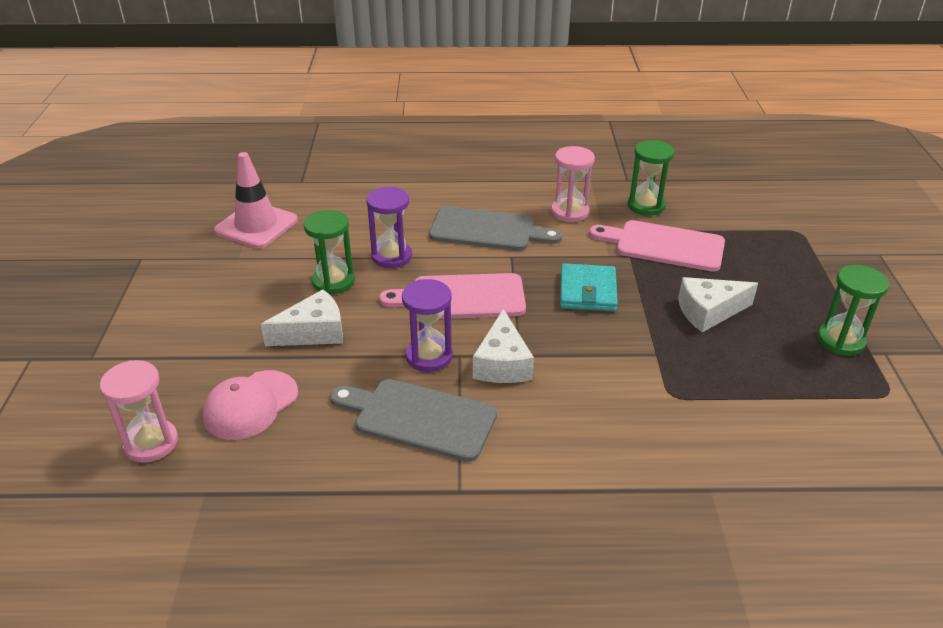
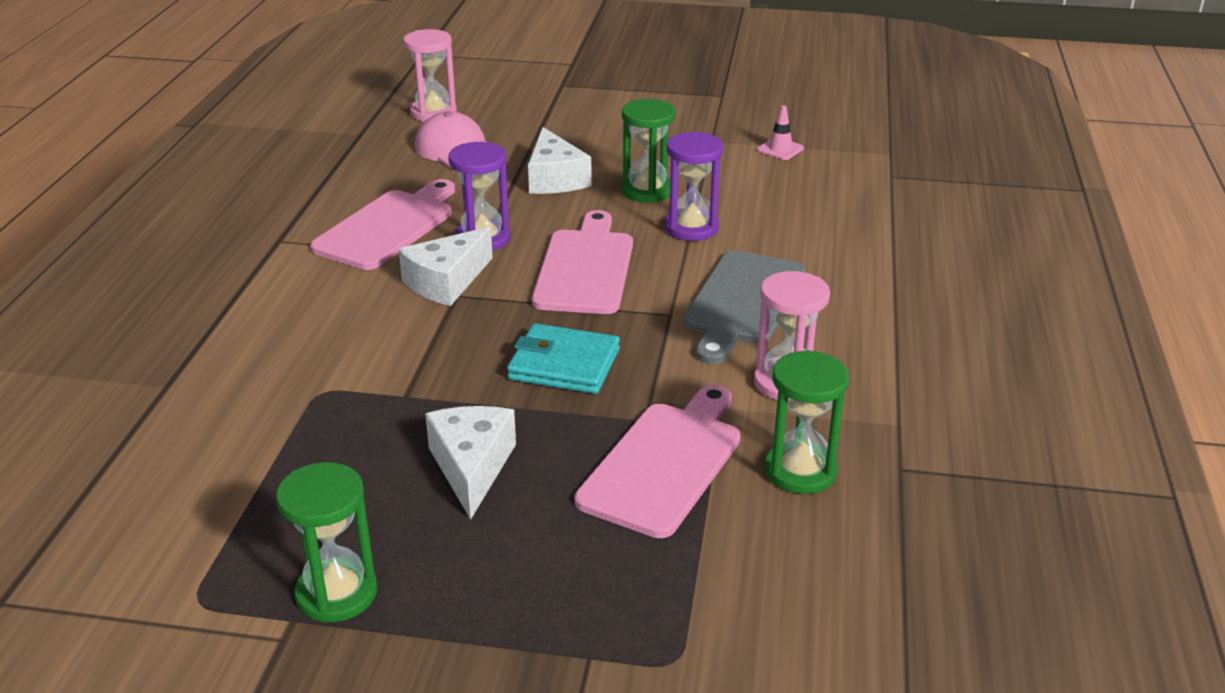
camera: 100 degrees right, 5 degrees down
pink traffic cone [214,152,298,248] -> pink traffic cone [757,105,804,160], size x0.46
grey cutting board [330,379,497,462] -> pink cutting board [310,179,455,270]
white cheese [473,309,534,383] -> white cheese turned 60 degrees counterclockwise [399,227,493,306]

